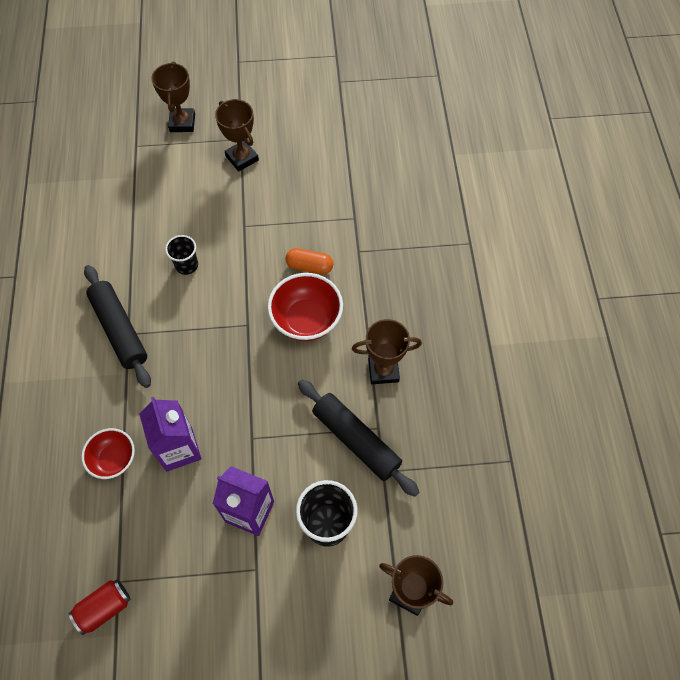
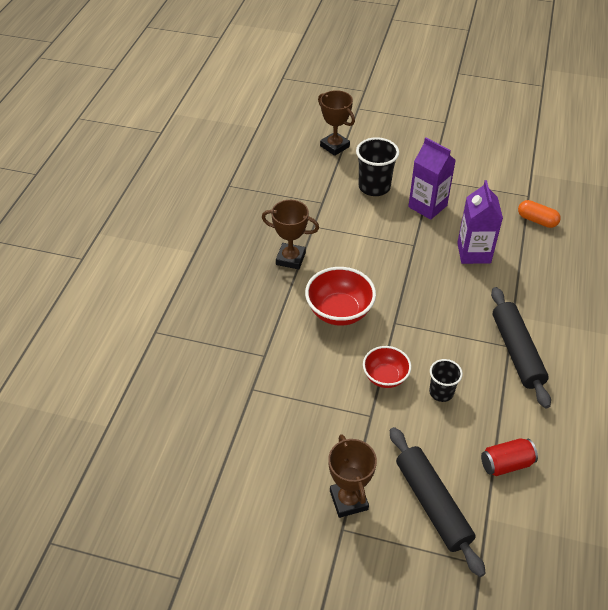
camera: 160 degrees left, 15 degrees down
red can [68,580,131,635] -> red can moved to [481,438,538,476]
red bowl [81,428,135,479] -> red bowl moved to [363,346,411,388]
brown trophy [151,62,195,132] -> none
orange capsule [285,248,333,274] -> orange capsule moved to [518,200,561,228]
black rolling pin [298,379,419,497] -> black rolling pin moved to [390,427,486,577]

